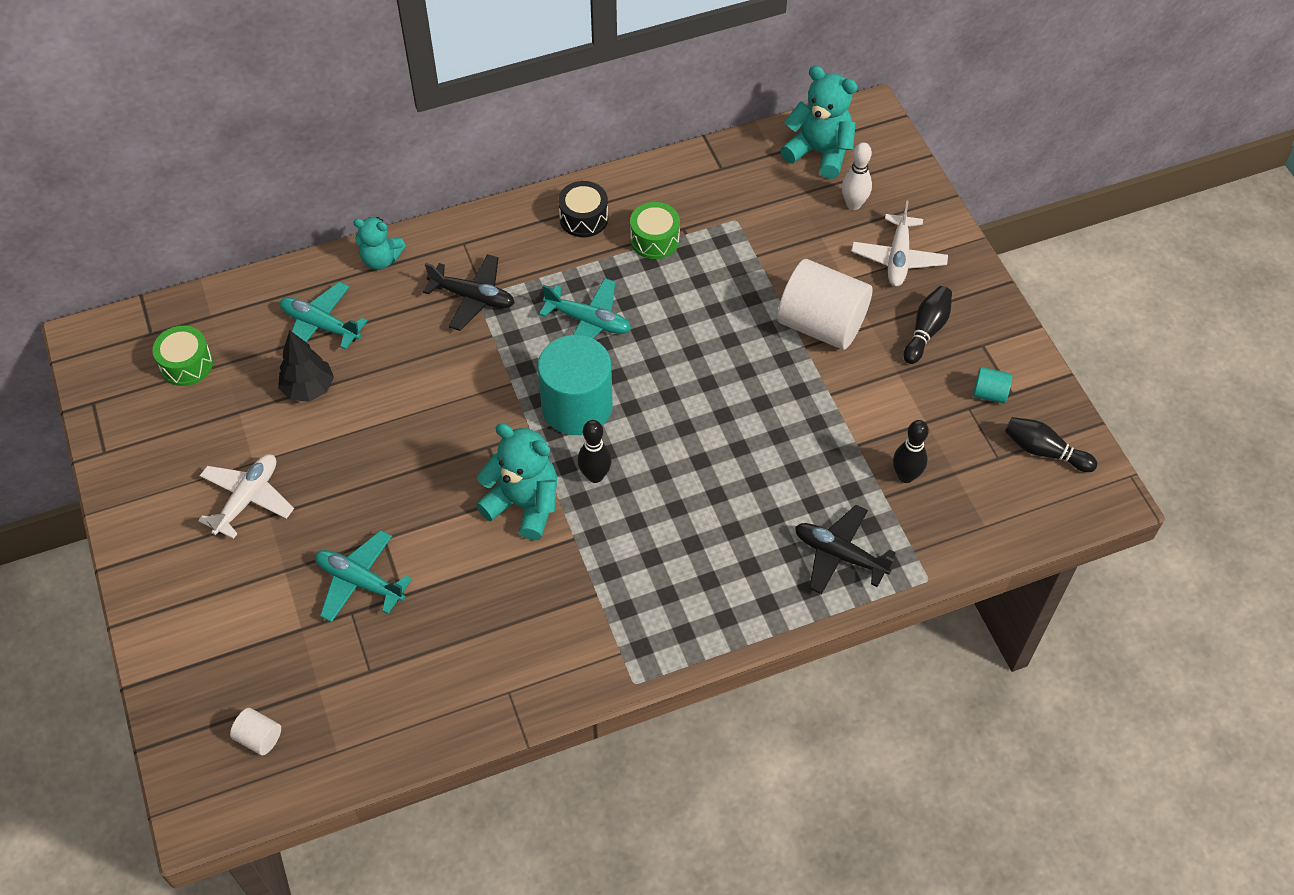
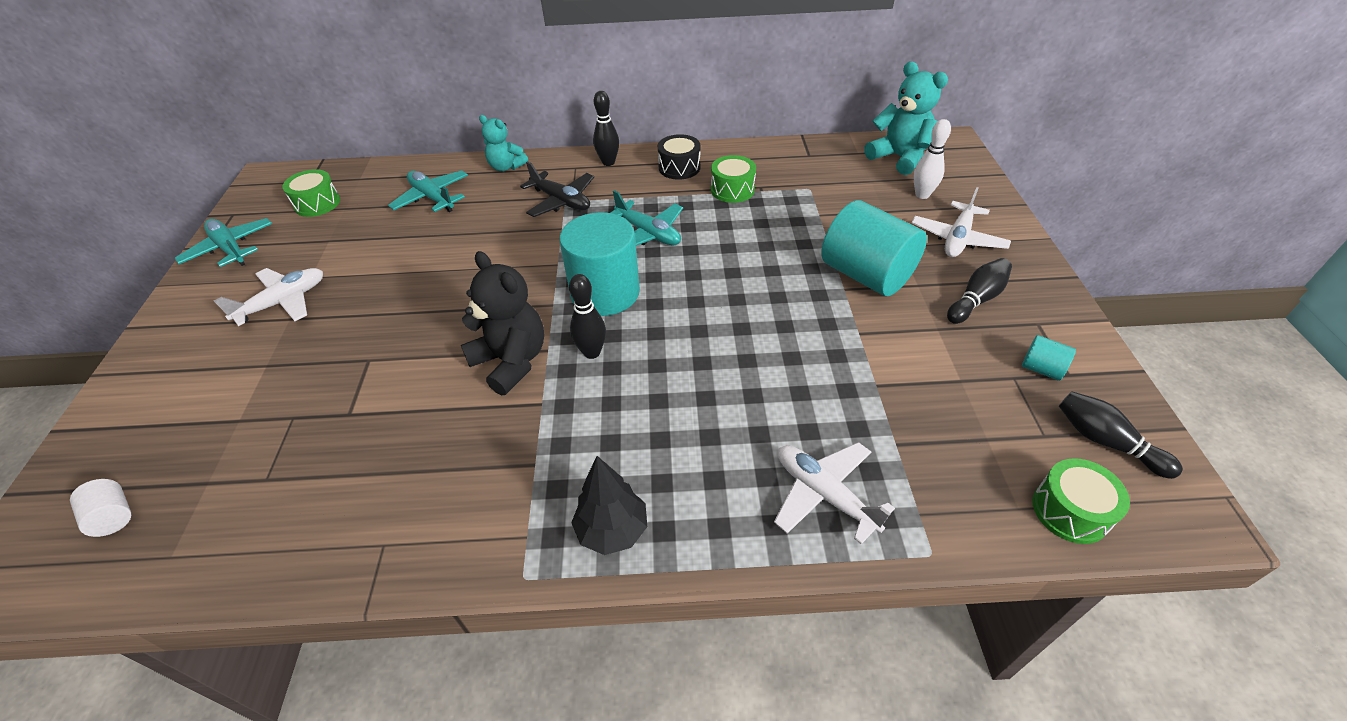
camera: 20 degrees right, 10 degrees down
black tree [278,330,334,402] -> black tree moved to [571,456,647,555]
turquoise plane [315,530,412,622] -> turquoise plane moved to [175,218,272,267]
turquoise teddy bear [476,423,557,541] -> black teddy bear [461,251,544,395]
white cylinder [777,259,873,350] -> turquoise cylinder [821,200,927,296]
black plane [795,505,896,594] -> white plane [774,442,895,544]
black bowling pin [893,420,929,483] -> black bowling pin moved to [593,91,619,166]
none -> green drum [1032,458,1130,544]

